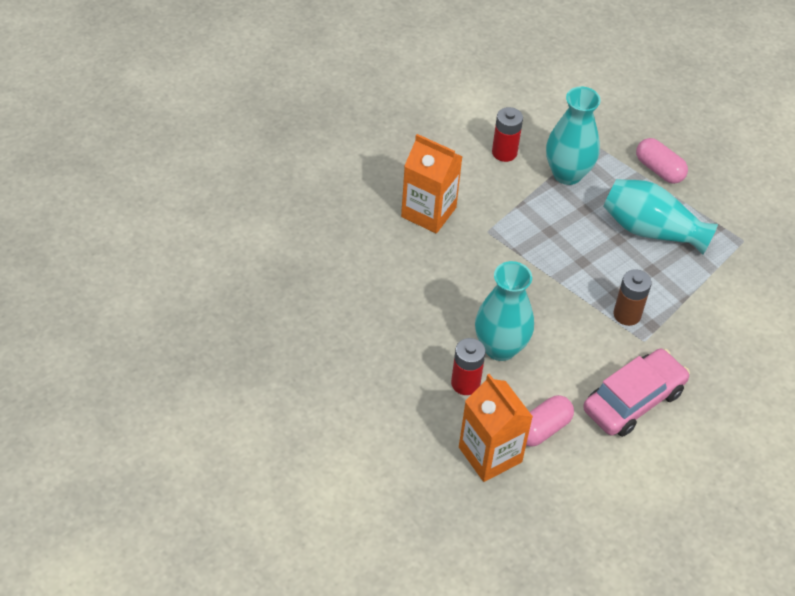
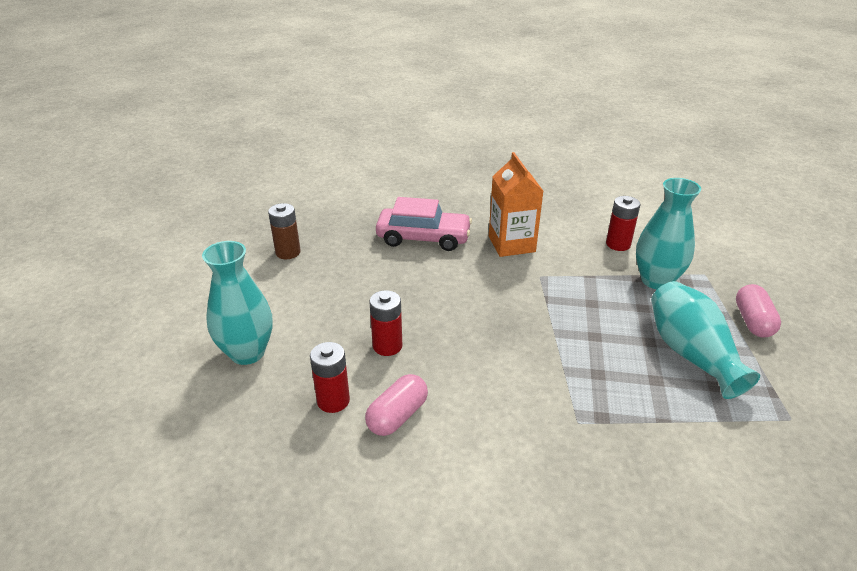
camera: 50 degrees right, 15 degrees down
orange carton [459,374,533,482] -> red battery [310,342,350,413]
turquoise vase [475,261,534,361] -> turquoise vase moved to [202,241,272,365]
pink capsule [526,395,574,447] -> pink capsule turned 60 degrees counterclockwise [365,374,428,436]
pink car [583,349,690,437] -> pink car moved to [376,197,472,251]
brown battery [613,269,652,326] -> brown battery moved to [268,203,301,259]

